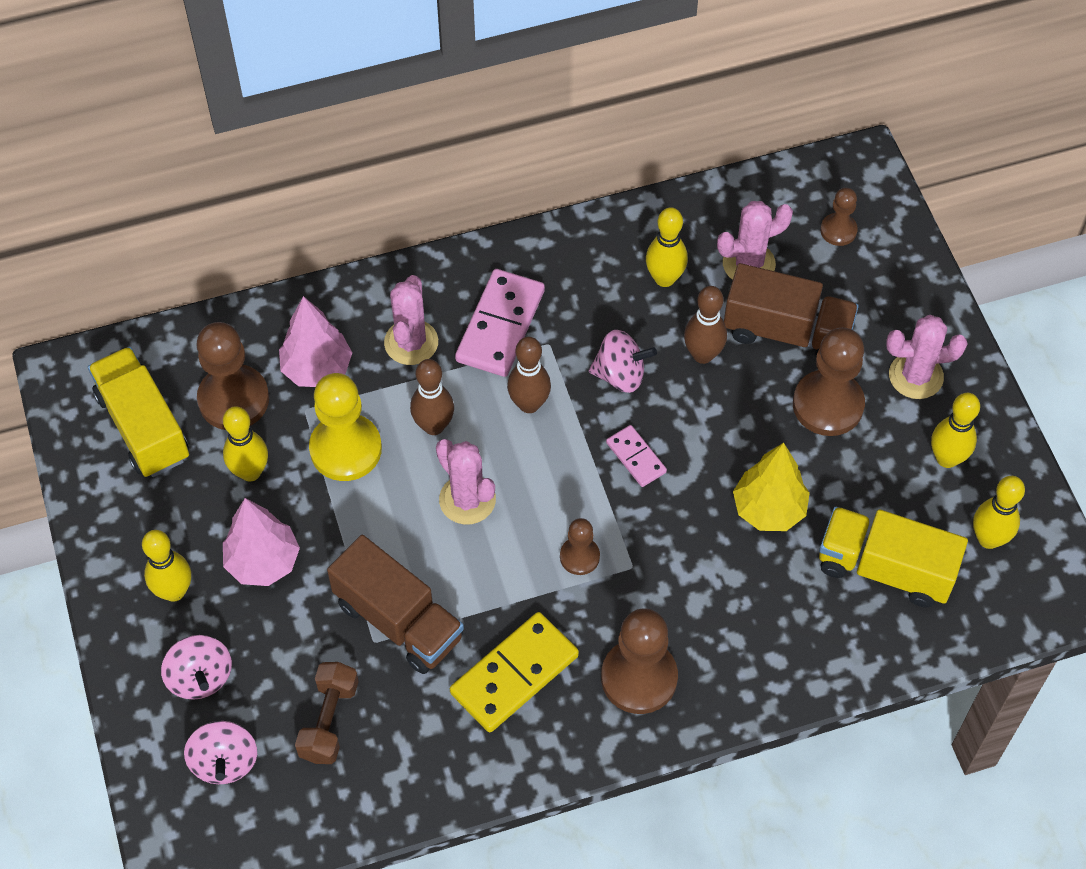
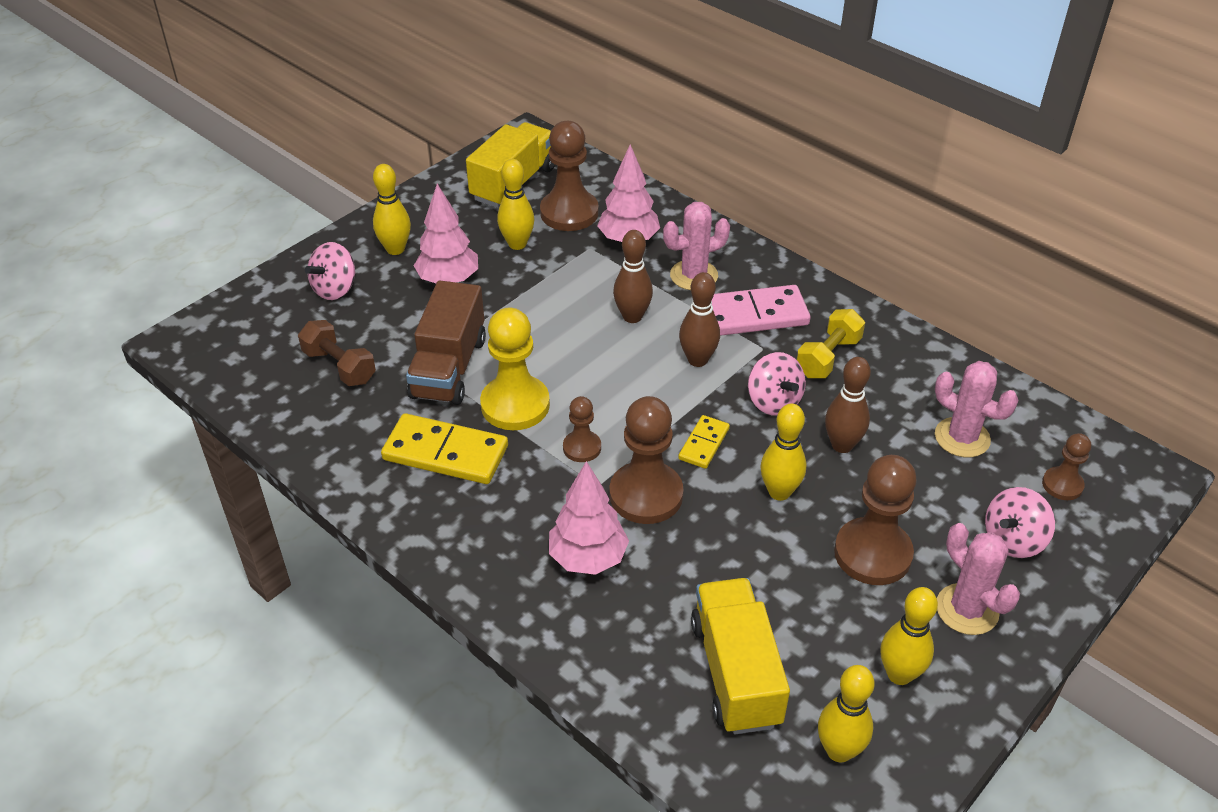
camera: 60 degrees right, 15 degrees down
pink spinning top [184,721,257,784] -> pink spinning top moved to [985,487,1055,558]
brown dumbbell [295,662,359,764] -> brown dumbbell turned 60 degrees clockwise [298,320,376,386]
yellow pawn [309,373,382,481] -> yellow pawn moved to [480,308,550,430]
pink cactus [436,439,496,525] -> none
brown pawn [601,608,678,714] -> brown pawn moved to [610,396,684,524]
pink domino [606,425,667,487] -> yellow domino [678,415,730,469]
yellow bowling pin [646,207,688,287] -> yellow bowling pin moved to [760,403,806,501]
brown truck [724,263,859,356] -> none
yellow tree [733,443,810,531] -> none
none -> pink tree [549,461,629,575]
none -> yellow dumbbell [797,309,865,378]

